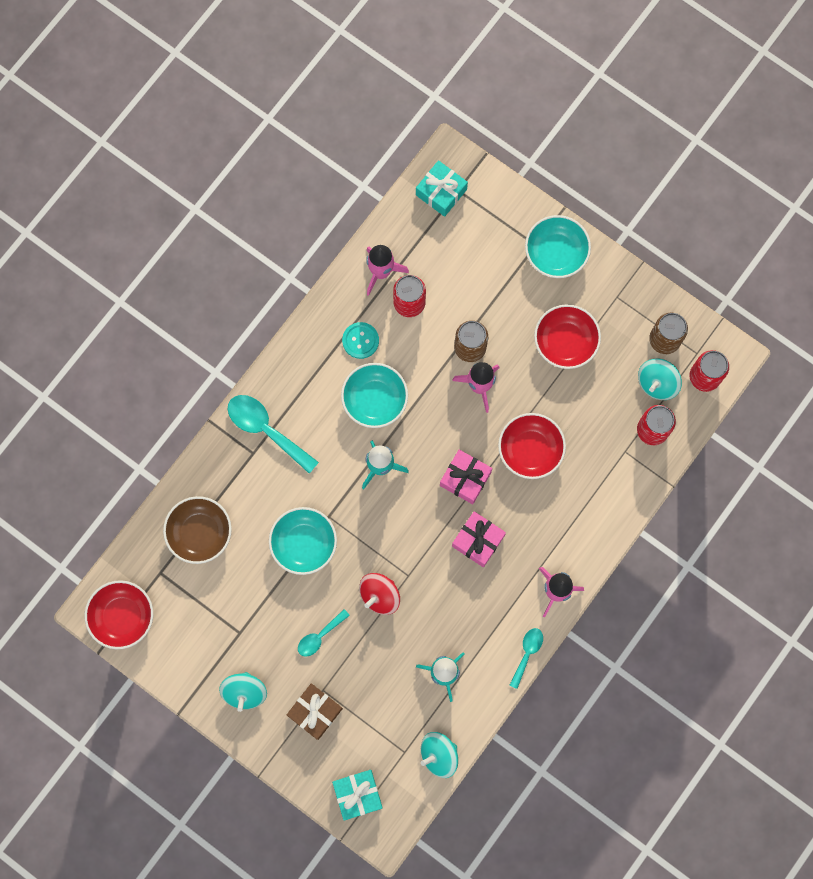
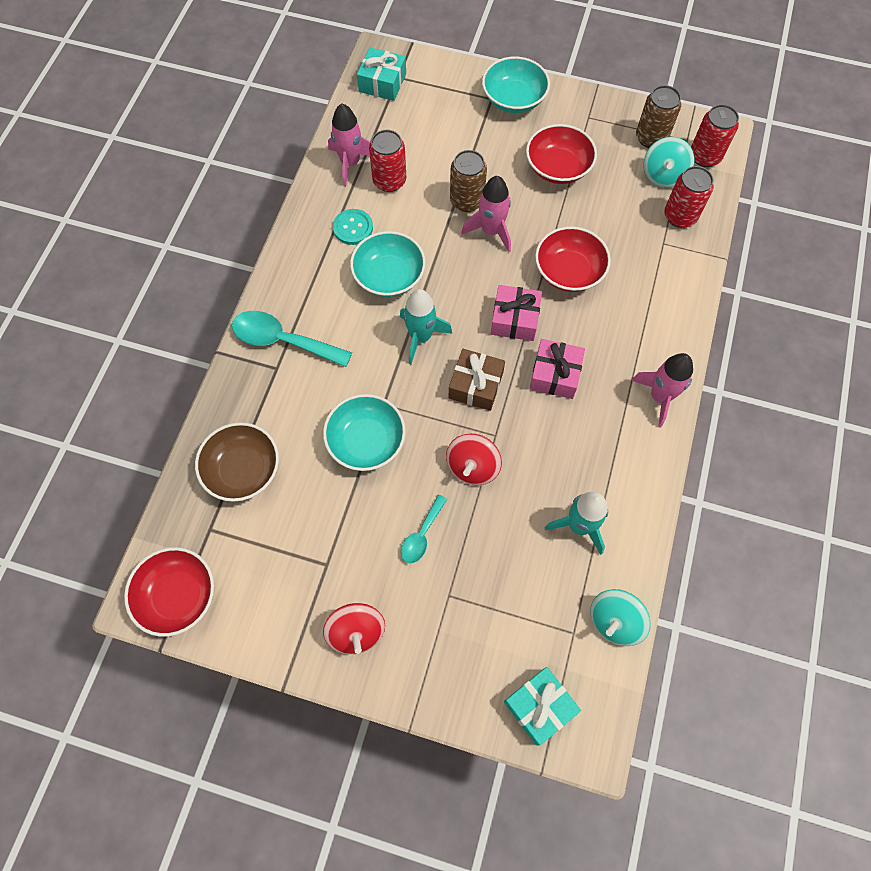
camera: 20 degrees left, 10 degrees down
turquoise spinning top [219,672,267,712] -> red spinning top [323,603,385,654]
brown gift [287,683,343,740] -> brown gift moved to [448,349,505,411]
turquoise spoon [509,628,543,689] -> none

